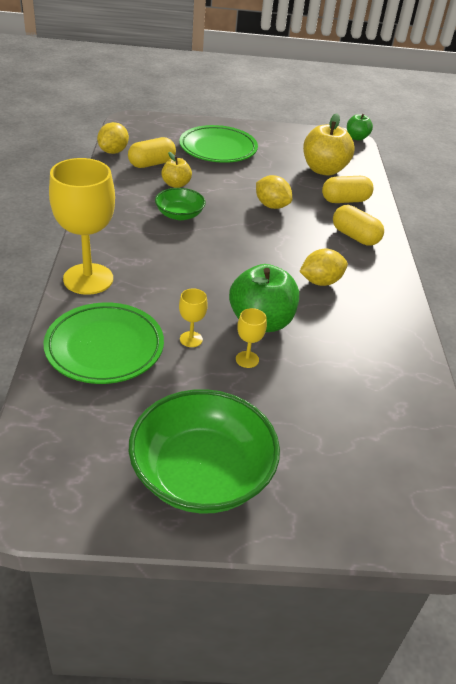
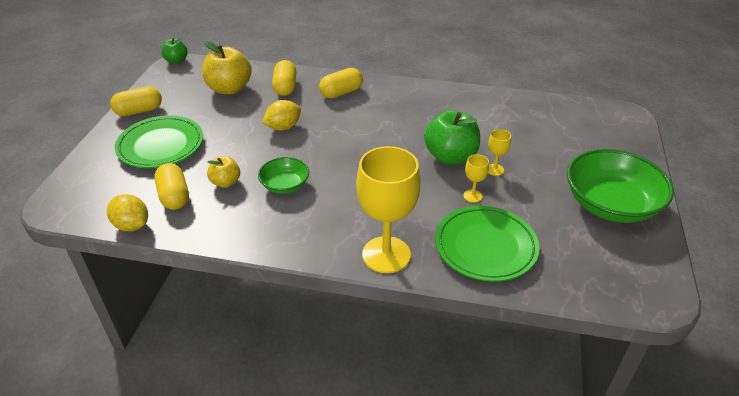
camera: 75 degrees left, 0 degrees up
yellow lemon [299,248,348,286] -> none
none -> yellow capsule [110,86,162,116]

